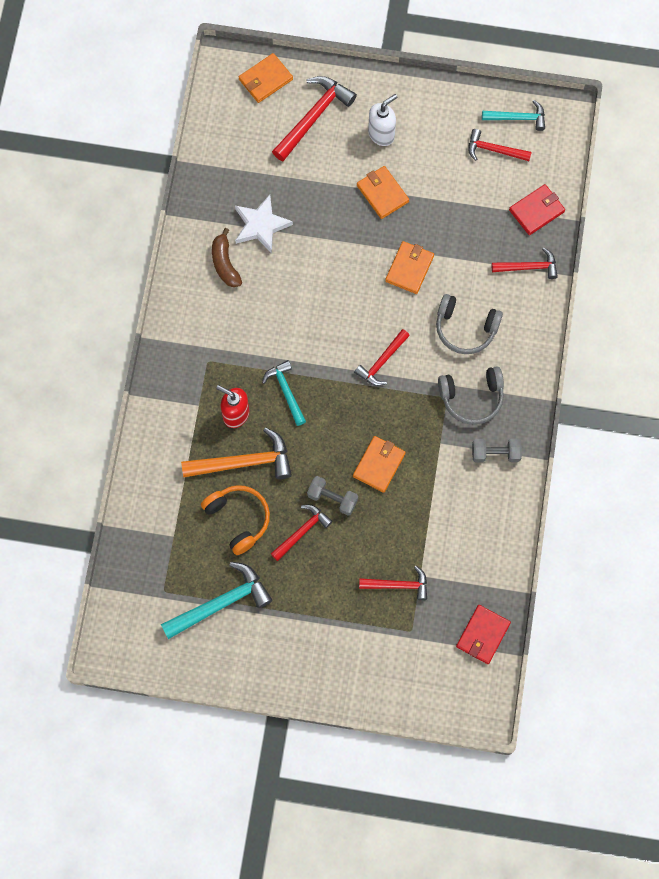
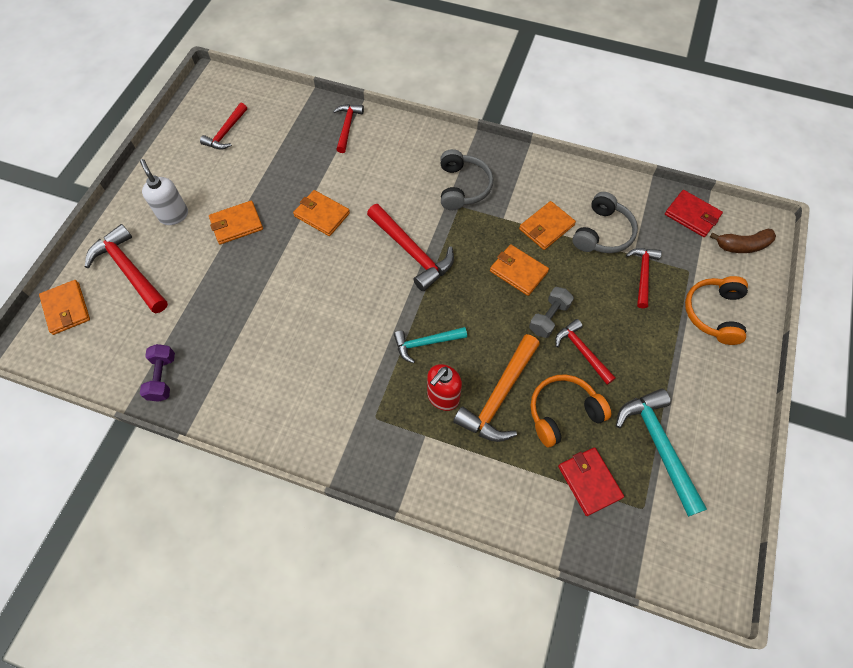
camera: 80 degrees left, 10 degrees down
orange hammer [181,427,292,479] -> orange hammer turned 150 degrees counterclockwise [453,334,540,442]
brown banana [212,228,242,287] -> brown banana moved to [710,229,776,253]
white star [235,195,293,254] -> none
red hammer [354,329,410,386] -> red hammer [367,204,454,291], size x1.60
grey headphones [436,294,503,354] -> grey headphones moved to [572,192,638,253]
grey dumbbell [472,439,522,463] -> none
turquoise hammer [482,100,545,131] -> none
red wallet [509,184,565,235] -> red wallet moved to [558,447,624,516]
none -> purple dumbbell [140,344,175,402]
none -> orange wallet [519,201,576,250]
none -> orange headphones [685,276,748,345]

